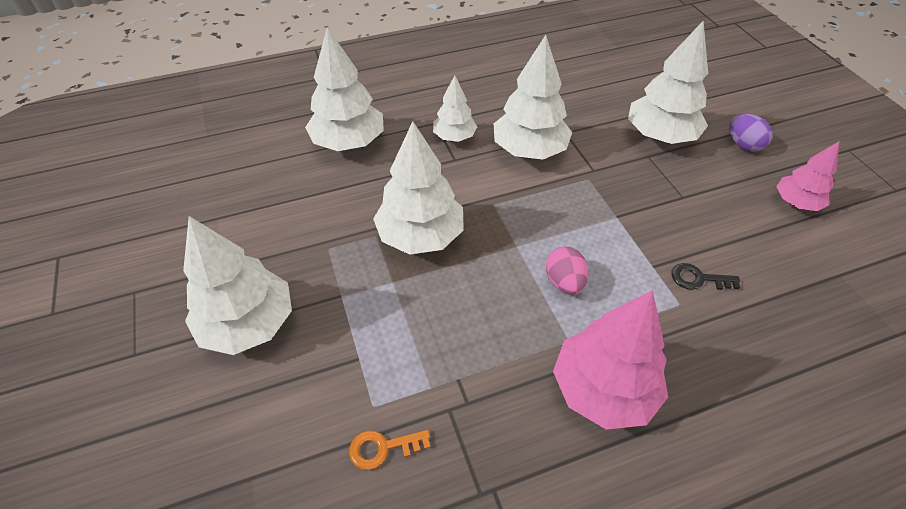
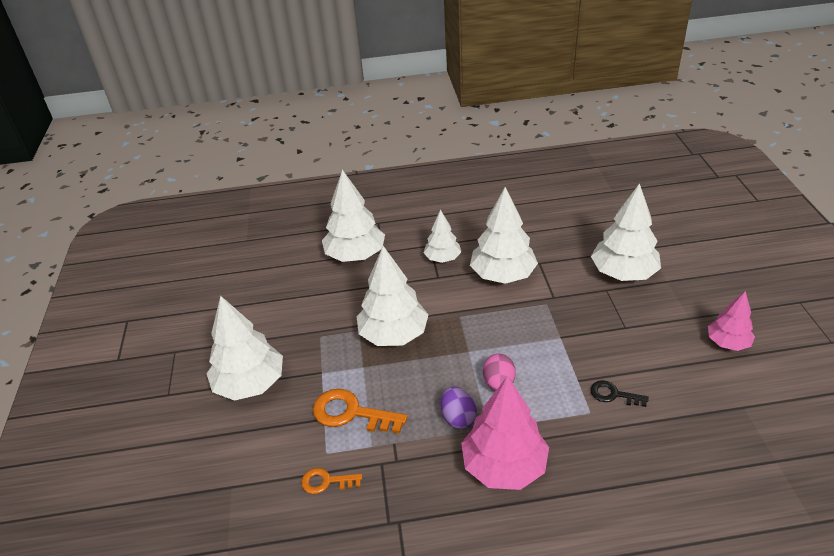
camera: 15 degrees right, 10 degrees down
purple egg [730,114,773,152] -> purple egg moved to [441,387,477,429]
none -> orange key [313,389,408,434]

